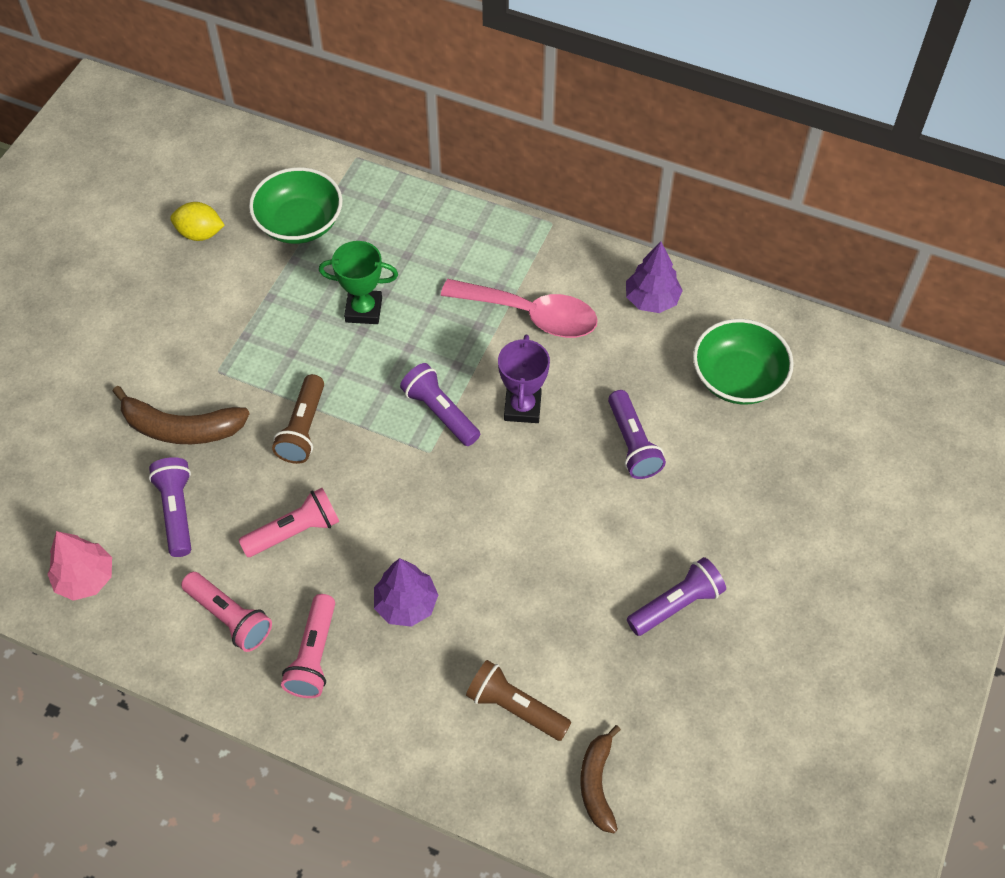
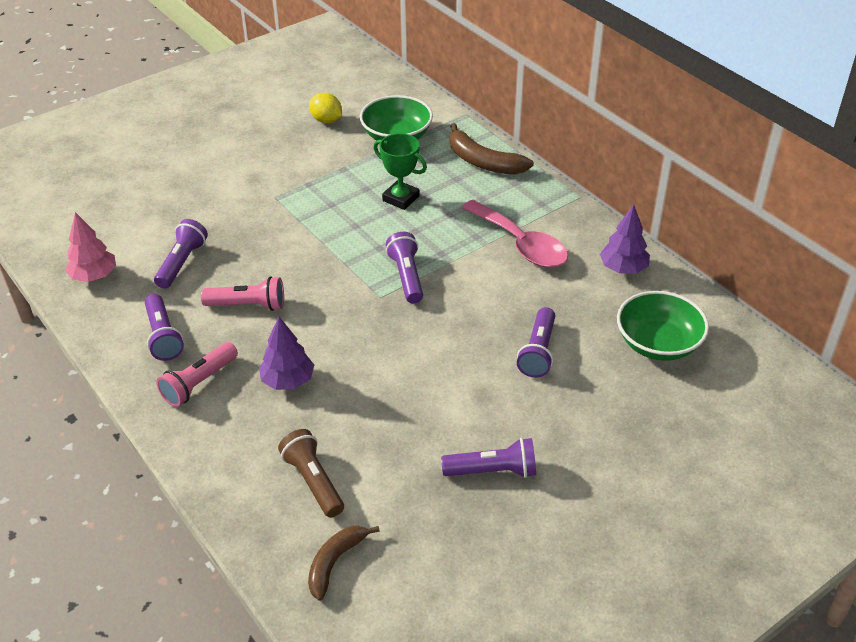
camera: 30 degrees right, 15 degrees down
brown banana [112,386,250,444] -> brown banana moved to [450,123,534,175]
pink flashlight [181,572,272,652] -> purple flashlight [145,294,184,361]
brown flashlight [272,374,324,464] -> none
purple trophy [498,335,550,423] -> none

